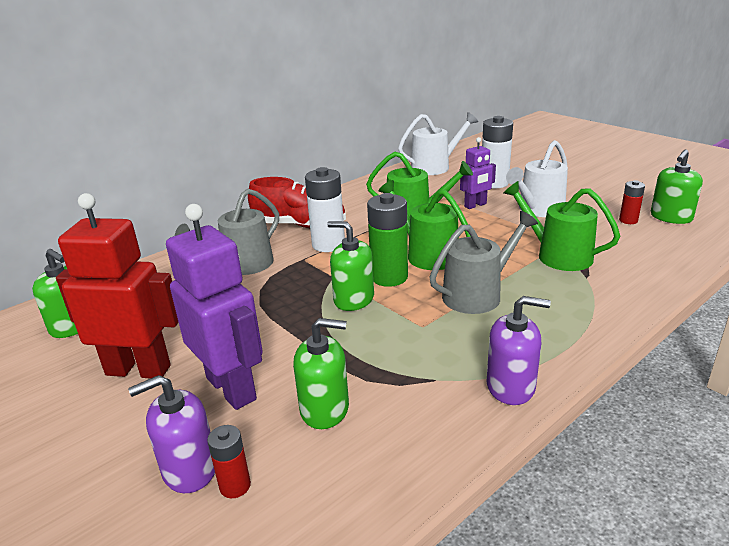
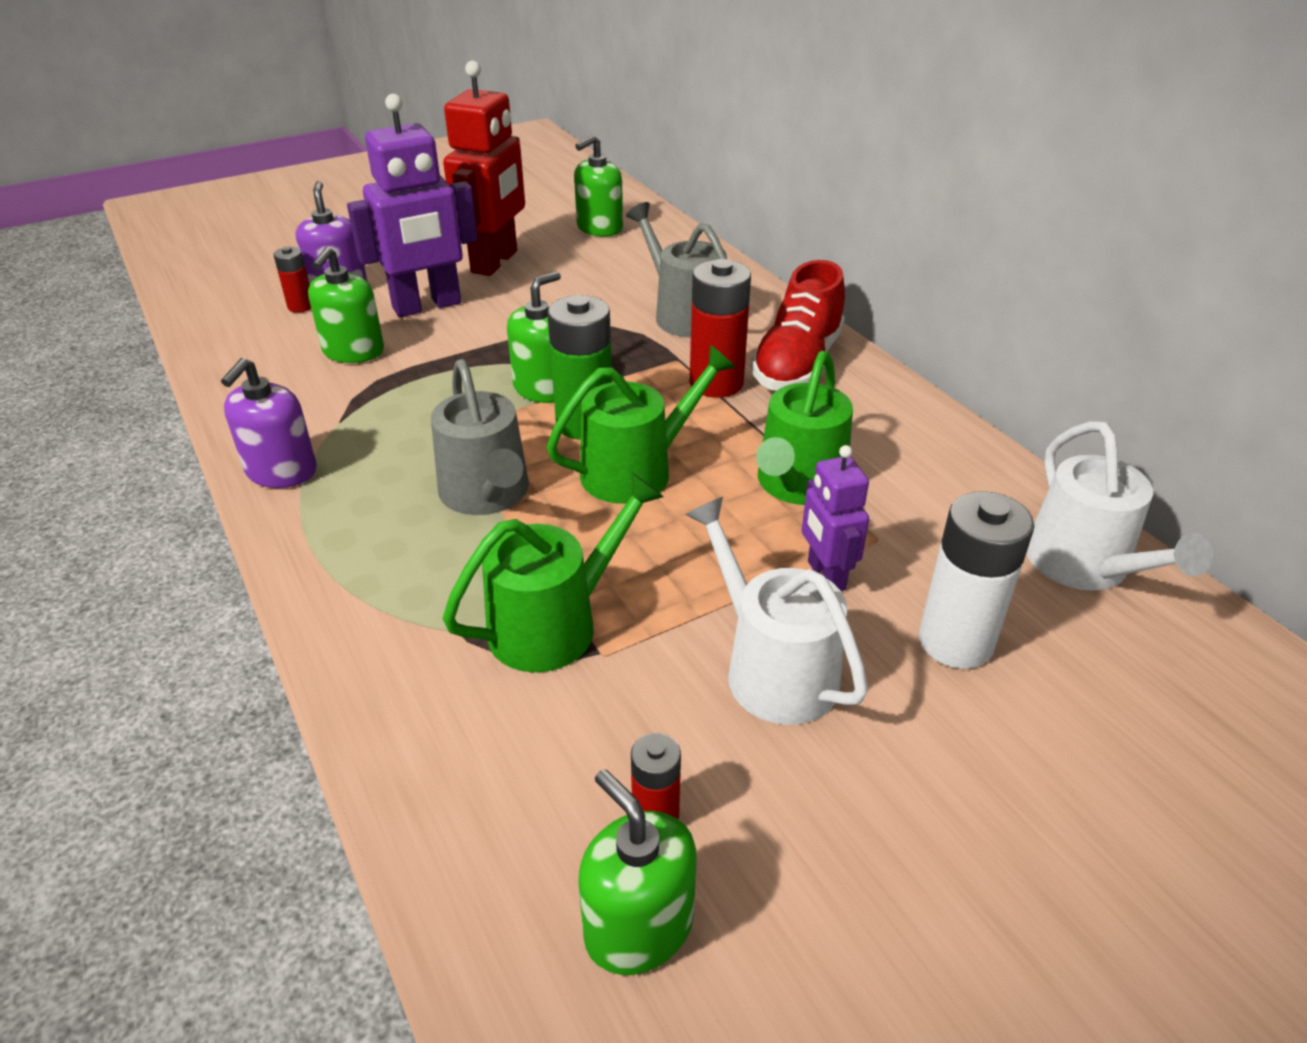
camera: 100 degrees right, 10 degrees up
white battery [305,167,345,252] -> red battery [690,259,751,398]

